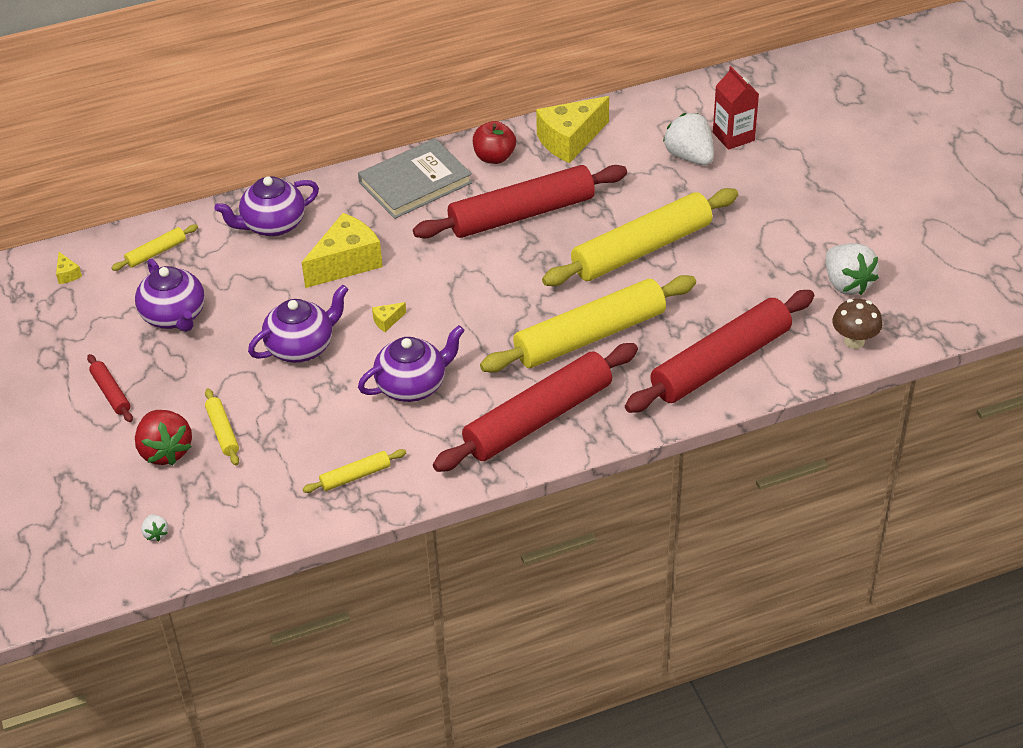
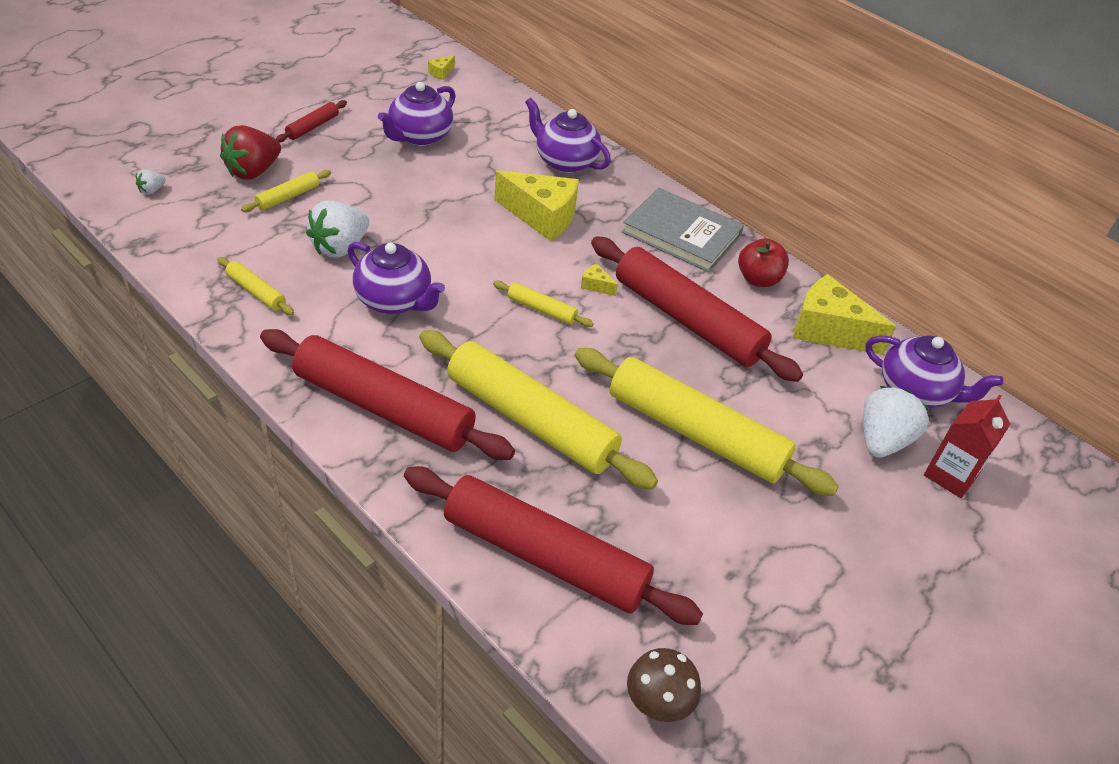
camera: 60 degrees right, 0 degrees up
yellow rolling pin [111,224,198,271] -> yellow rolling pin moved to [493,281,594,327]
purple teapot [248,285,349,363] -> purple teapot moved to [865,335,1003,408]
yellow cheese [372,302,406,332] -> yellow cheese moved to [581,263,618,296]
white strawberry [826,243,879,295] -> white strawberry moved to [306,201,369,258]

